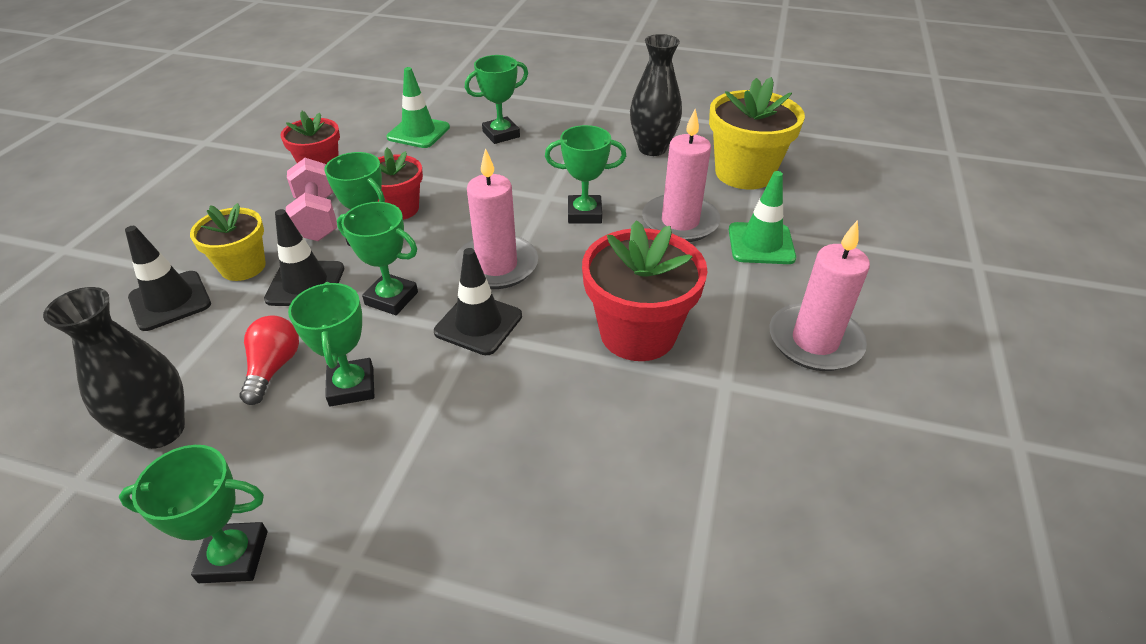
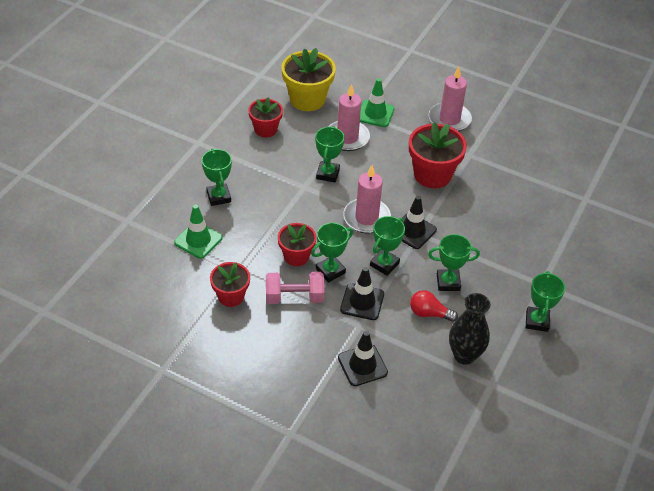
camera: 80 degrees left, 5 degrees up
yellow flower pot [190,203,266,281] -> none
black vase [630,34,682,156] -> red flower pot [248,97,283,137]

